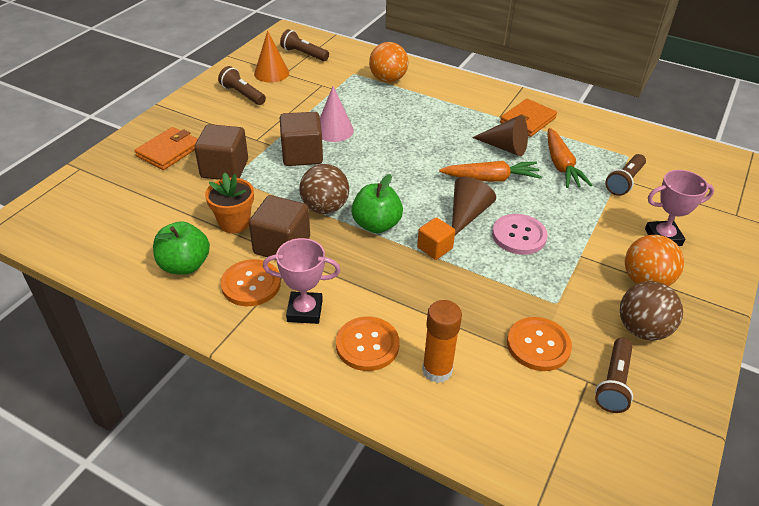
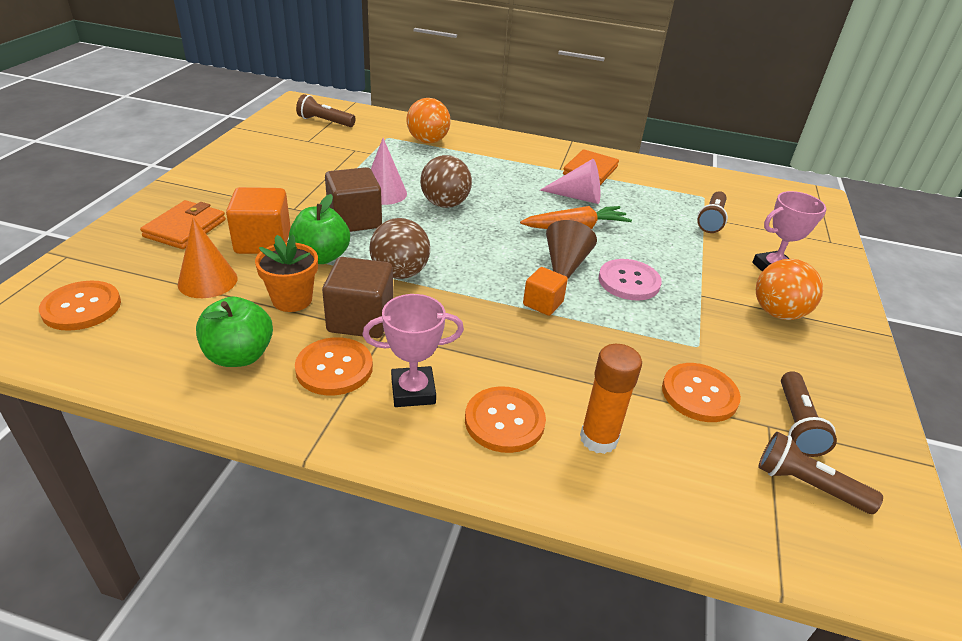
camera: 15 degrees left, 5 degrees down
brown cube [194,124,248,180] -> orange cube [226,187,291,254]
brown flashlight [218,66,266,105] -> brown flashlight moved to [758,432,883,514]
orange cone [254,31,289,82] -> orange cone moved to [178,217,237,298]
green apple [351,174,403,233] -> green apple moved to [289,194,350,264]
brown cone [472,115,528,156] -> pink cone [540,159,600,204]
orange carrot [547,128,592,188] -> none
brown ball [620,281,683,341] -> brown ball moved to [420,155,472,208]
none -> orange button [39,280,121,331]

